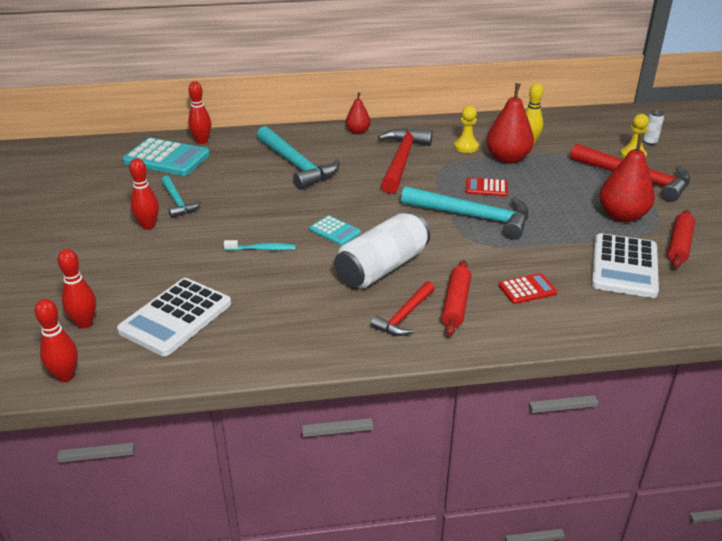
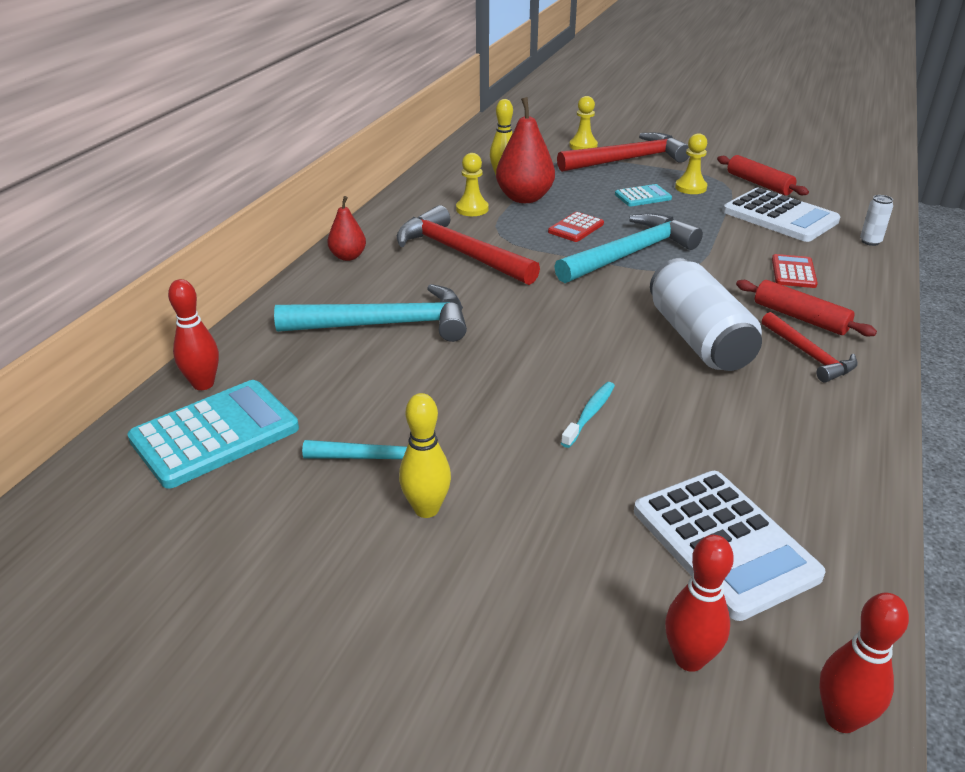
camera: 60 degrees left, 0 degrees up
red bowling pin [129,158,159,229] -> yellow bowling pin [399,393,451,518]
turquoise calculator [309,215,361,246] -> turquoise calculator moved to [615,184,672,206]
red pear [599,134,655,222] -> yellow pawn [675,133,707,194]
white can [643,110,664,145] -> white can moved to [860,195,893,246]

